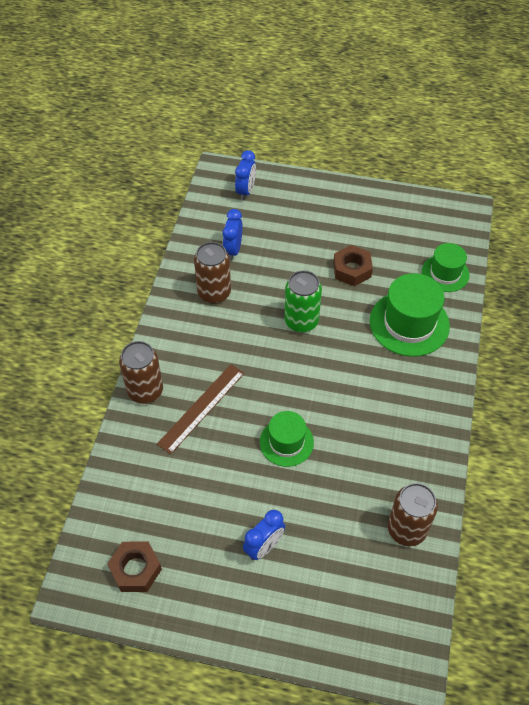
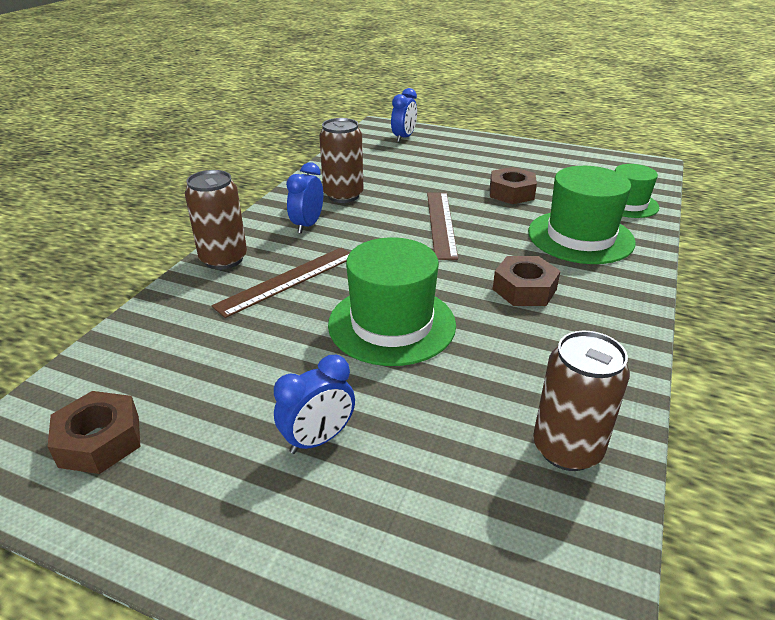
camera: 10 degrees right, 20 degrees down
blue clock [223,209,243,261] -> blue clock moved to [286,162,323,234]
green hat [260,411,314,467] -> green hat [328,238,456,366], size x1.61
green can [284,270,322,333] -> brown ruler [427,193,458,260]
none -> brown nut [493,256,560,306]

